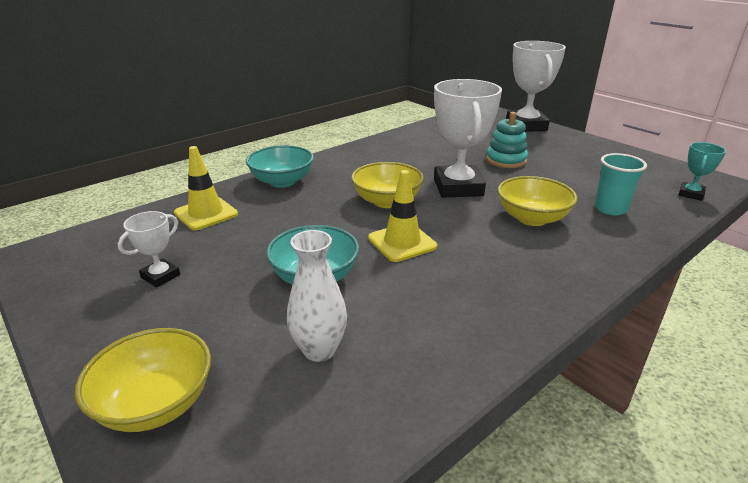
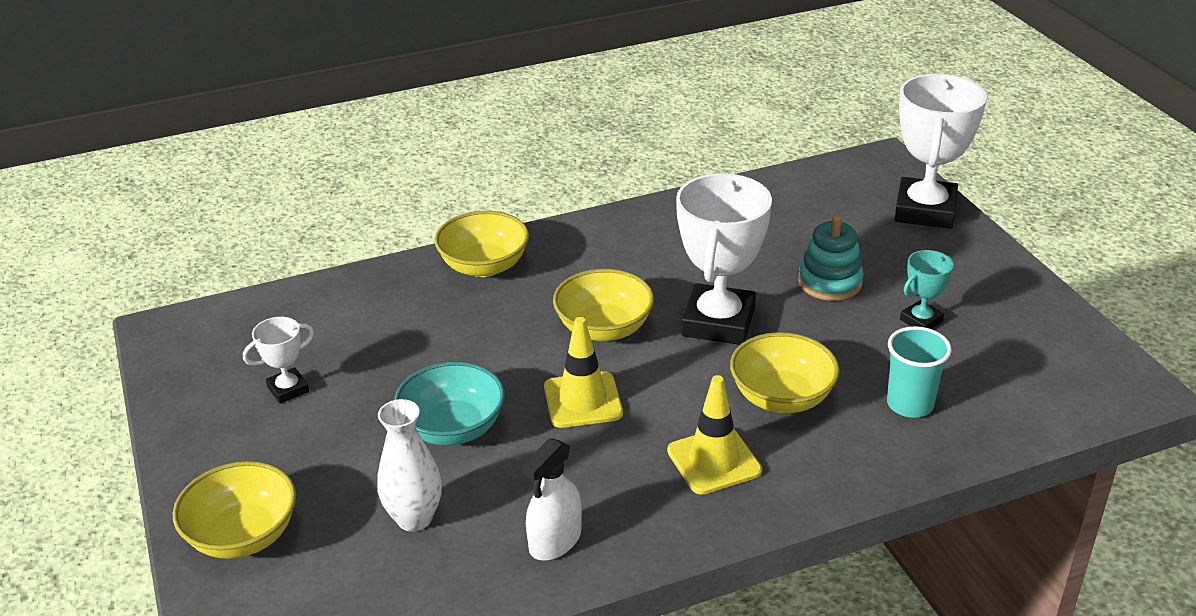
camera: 20 degrees right, 5 degrees up
yellow traffic cone [174,146,238,230] -> yellow traffic cone moved to [667,375,762,495]
turquoise bowl [246,145,314,188] -> yellow bowl [434,211,529,277]
turquoise trophy [679,142,726,201] -> turquoise trophy moved to [900,250,953,329]
none -> white spray bottle [522,438,582,561]

